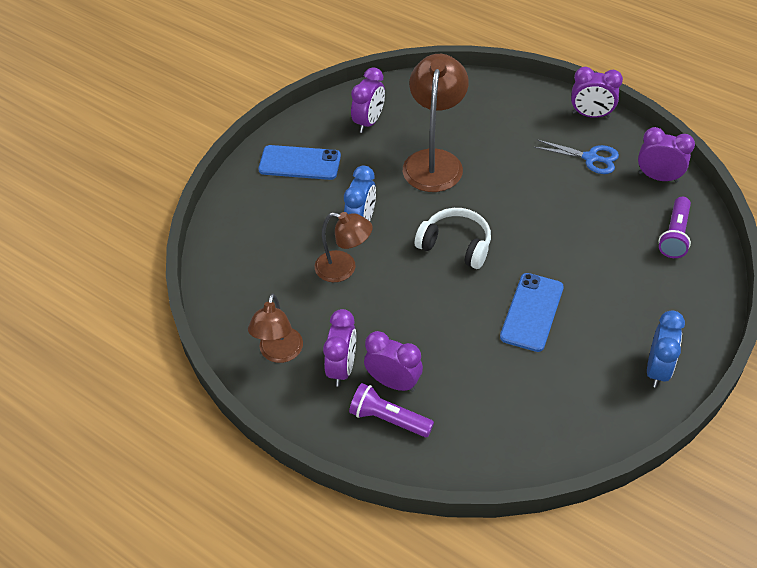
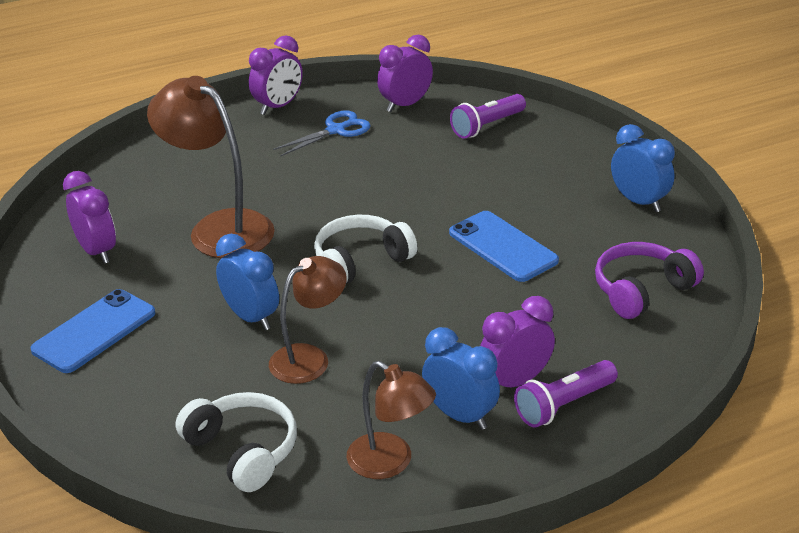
camera: 60 degrees left, 15 degrees down
purple clock [323,309,356,387] -> blue clock [422,327,500,430]
purple flashlight [659,197,691,258] -> purple flashlight turned 90 degrees clockwise [450,94,526,139]
none -> white headphones [176,392,297,492]
none -> purple headphones [595,242,704,319]

